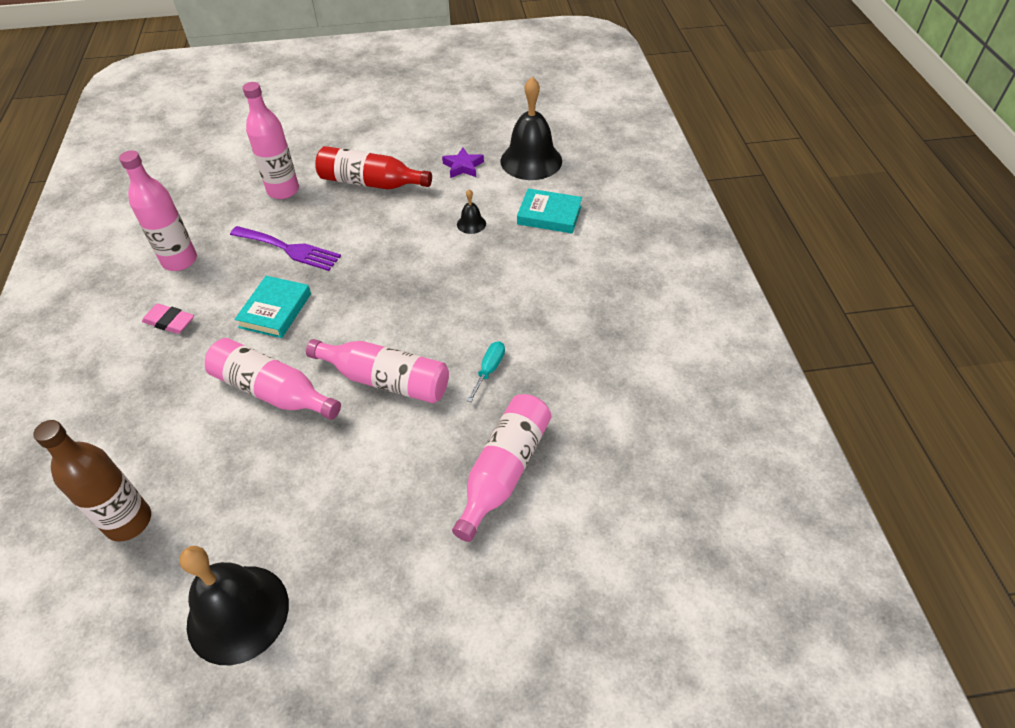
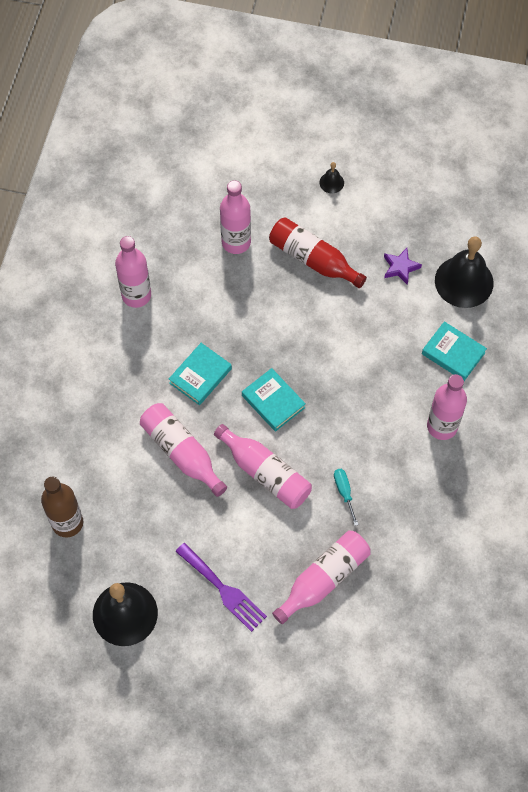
camera: 20 degrees right, 15 degrees up
pink eraser [142,304,194,334] -> none
purple fork [230,226,341,271] -> purple fork moved to [175,543,267,632]
black bell [457,189,486,234] -> black bell moved to [319,162,344,193]
turquoise screwdriver [467,341,505,402] -> turquoise screwdriver turned 60 degrees counterclockwise [334,469,359,526]
none -> turquoise book [242,368,306,432]
none -> pink bottle [427,374,467,440]

